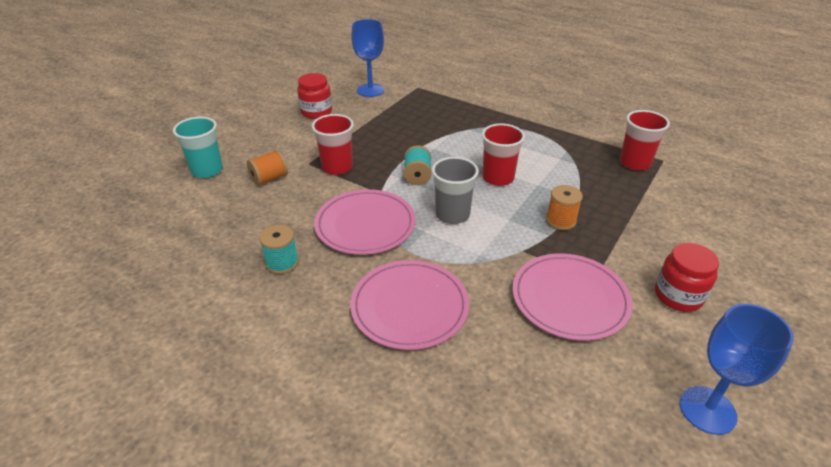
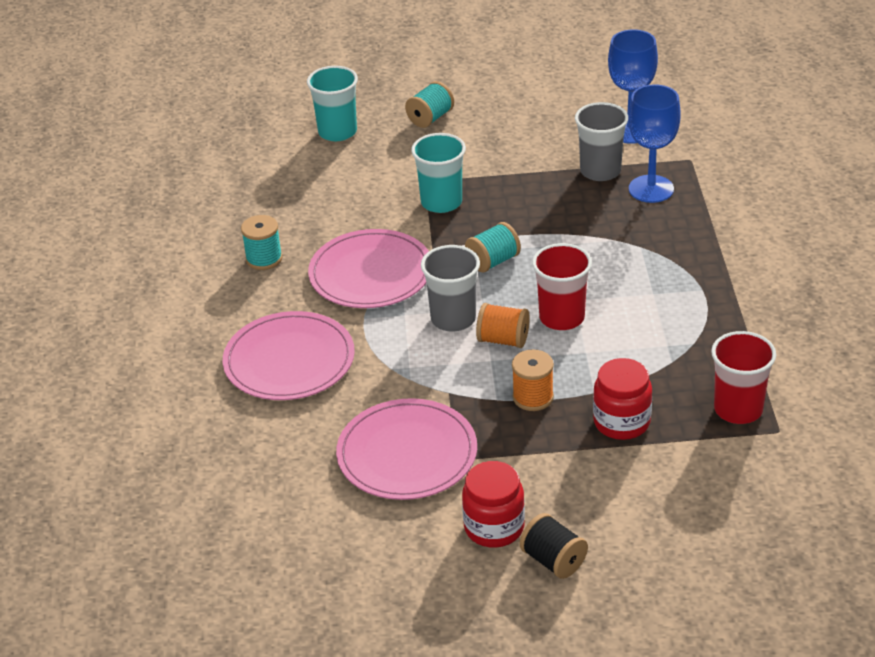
camera: 55 degrees right, 0 degrees up
orange spool [247,150,288,186] -> orange spool moved to [476,303,530,348]
red jar [297,73,332,119] -> red jar moved to [593,358,652,440]
red cup [312,114,354,175] -> turquoise cup [411,133,466,213]
blue goblet [680,304,794,435] -> blue goblet moved to [628,84,681,203]
none -> turquoise spool [405,81,454,128]
none -> black spool [520,513,588,579]
none -> grey cup [575,102,628,181]

